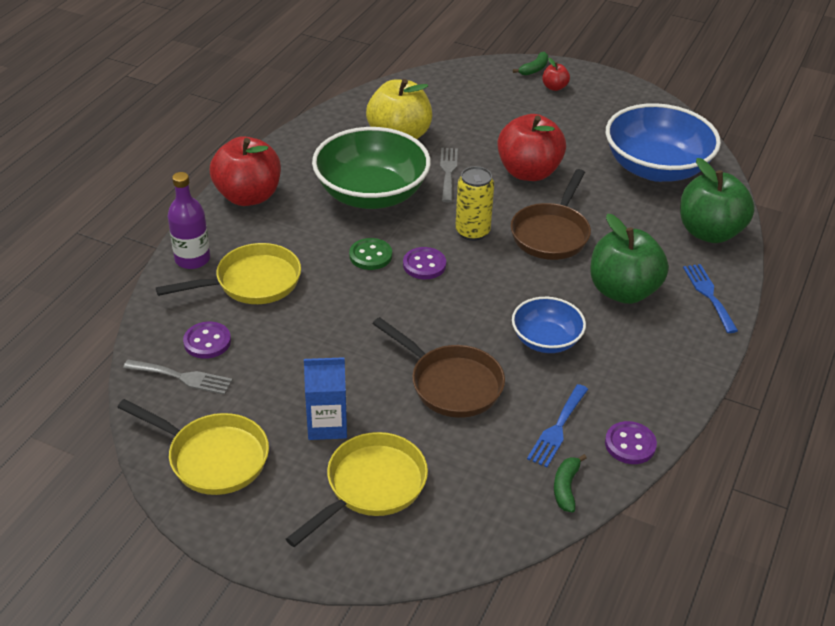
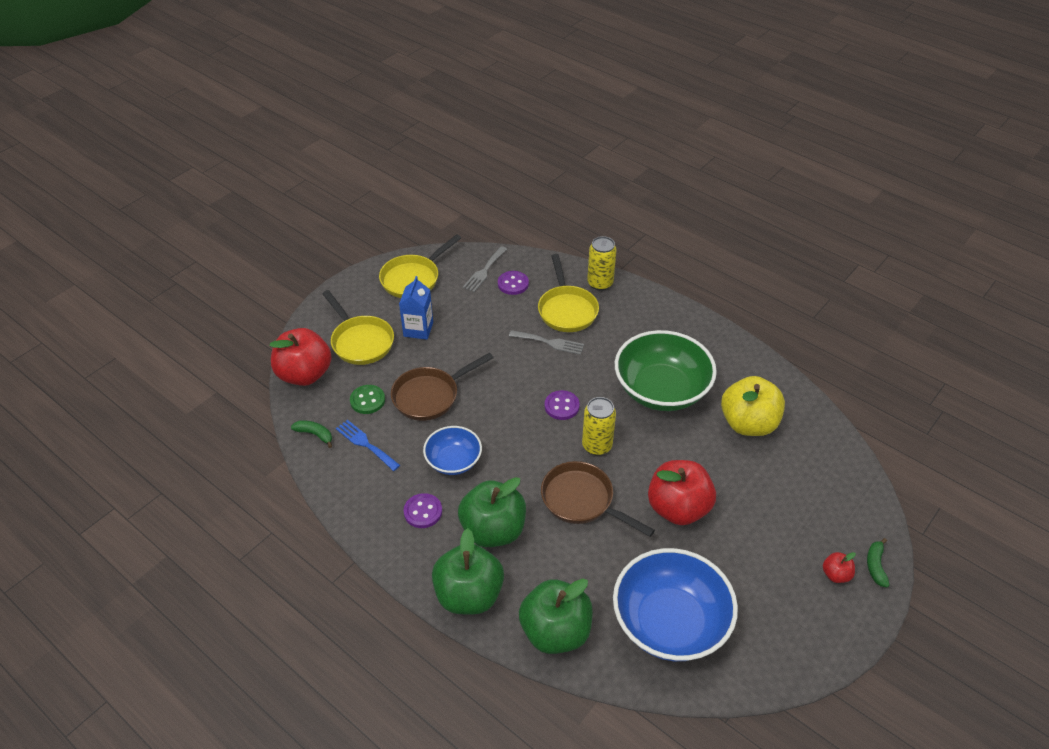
camera: 105 degrees right, 5 degrees up
purple bottle [167,172,210,269] -> yellow can [587,236,617,291]
red apple [210,136,281,206] -> red apple moved to [270,328,332,386]
green button [349,238,392,270] -> green button moved to [350,385,385,414]
grey fork [440,148,458,202] -> grey fork moved to [509,330,584,355]
green banana [513,52,548,75] -> green banana turned 45 degrees clockwise [867,538,890,587]
purple button [605,421,657,464] -> purple button moved to [404,493,442,528]
blue fork [683,264,738,333] -> green apple [432,528,504,614]

